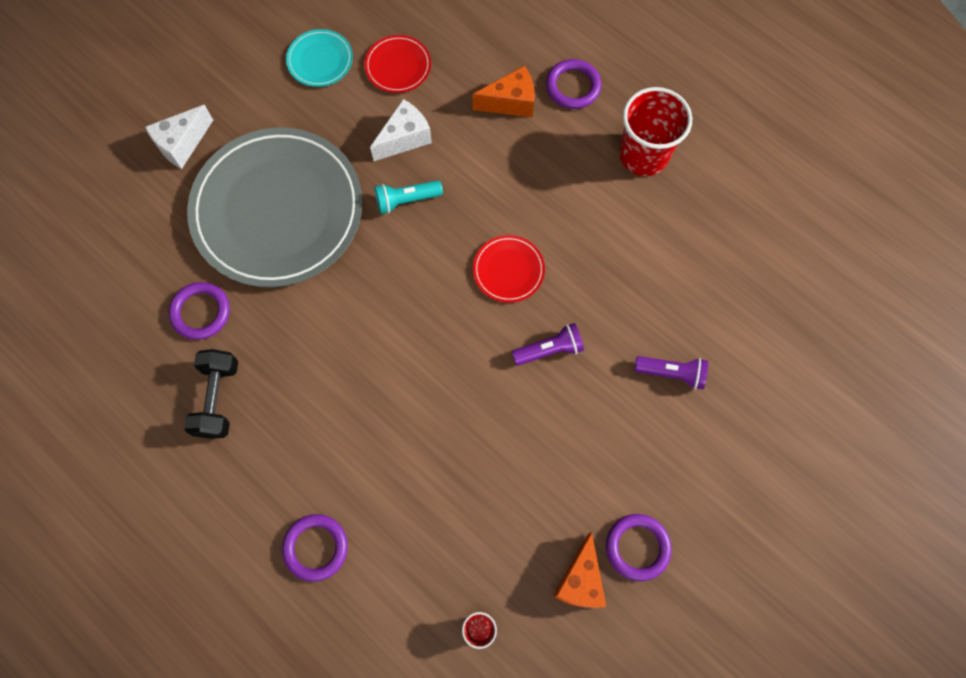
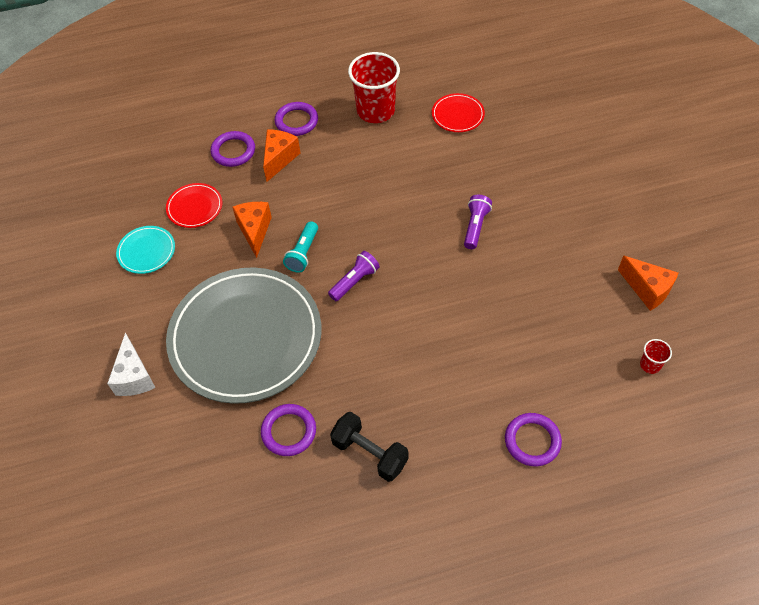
camera: 55 degrees left, 15 degrees down
white cheese [370,99,432,161] -> orange cheese [232,202,272,258]
red plate [473,235,545,303] -> red plate moved to [432,93,485,132]
purple ring [606,514,672,581] -> purple ring moved to [211,131,255,167]
purple flashlight [634,356,708,389] -> purple flashlight moved to [328,251,380,301]

